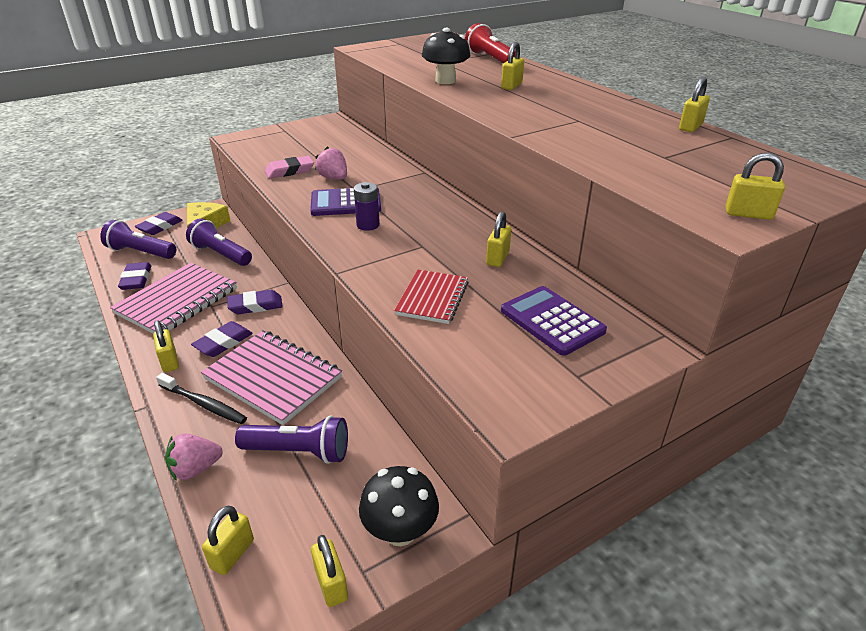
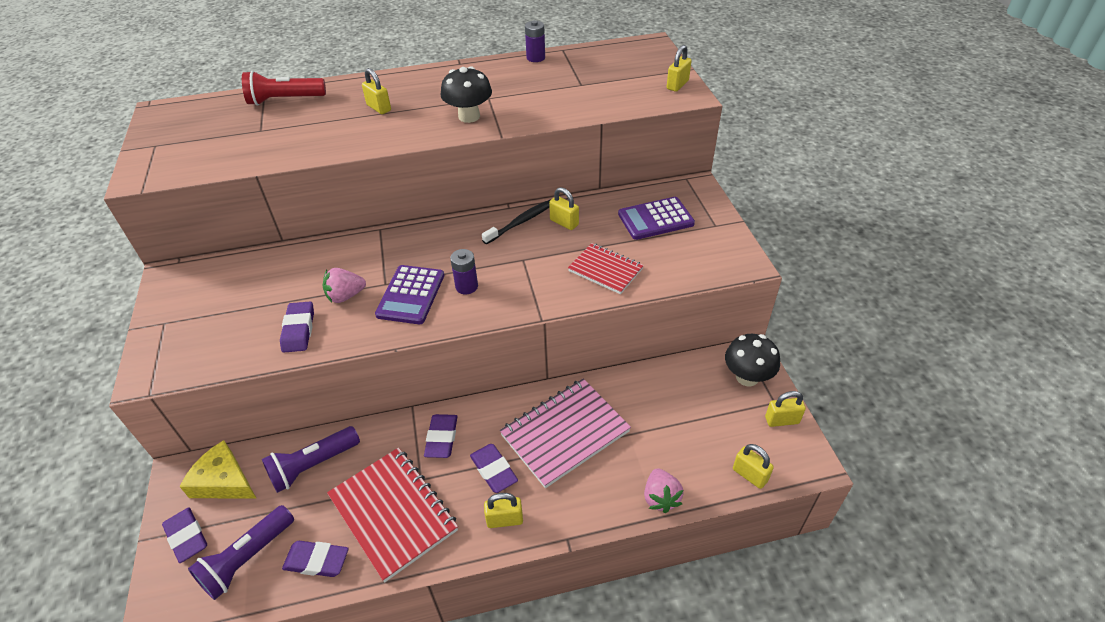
camera: 70 degrees left, 10 degrees up
pink notebook [110,263,237,334] -> red notebook [327,447,458,582]
black toothbrush [156,373,247,424] -> black toothbrush moved to [482,200,550,244]
purple flashlight [235,416,348,464] -> none
pink eraser [265,156,314,178] -> purple eraser [280,302,314,353]
black mushroom [422,28,471,84] -> black mushroom moved to [441,66,492,123]
yellow padlock [679,77,710,132] -> purple battery [525,20,545,62]

